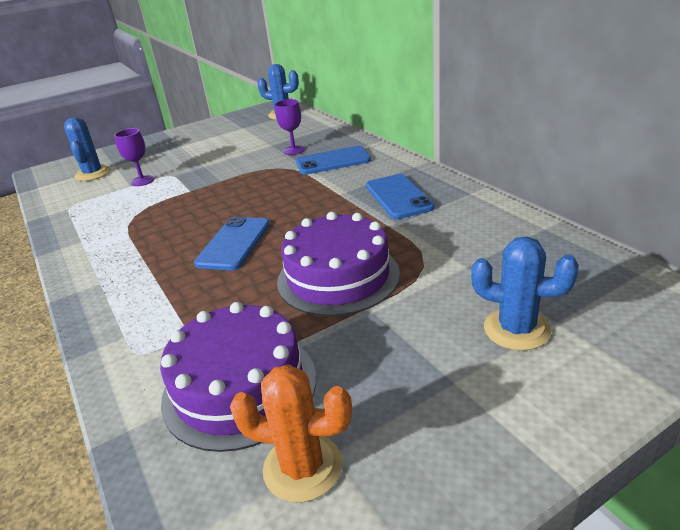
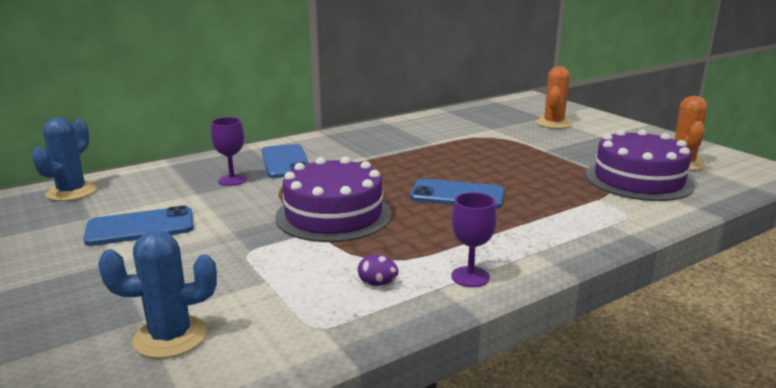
camera: 95 degrees left, 10 degrees down
purple goblet [114,128,154,186] -> purple goblet moved to [451,192,497,287]
purple cake [277,212,400,316] -> purple cake moved to [275,157,392,242]
blue phone [366,174,434,219] -> blue phone moved to [83,205,194,246]
blue cactus [471,236,579,351] -> orange cactus [536,66,572,129]
none -> purple egg [358,254,398,286]

